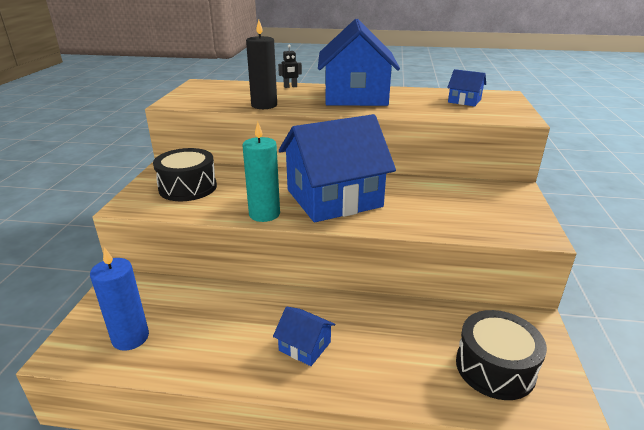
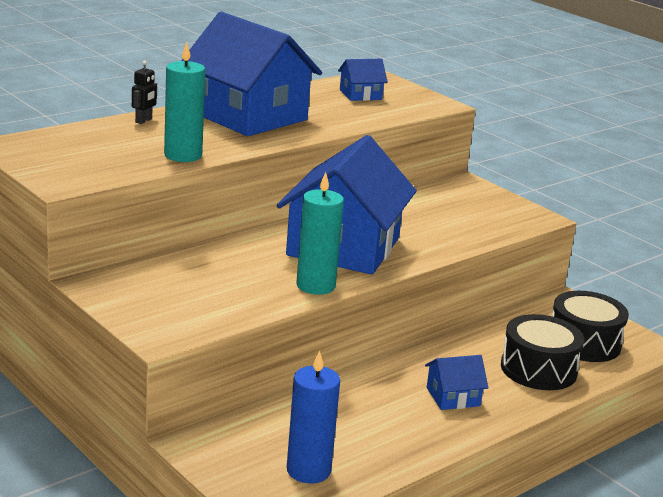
camera: 50 degrees left, 5 degrees down
black drum [153,148,217,201] -> black drum moved to [501,314,584,390]
black candle [246,20,277,109] -> turquoise candle [164,42,205,162]

